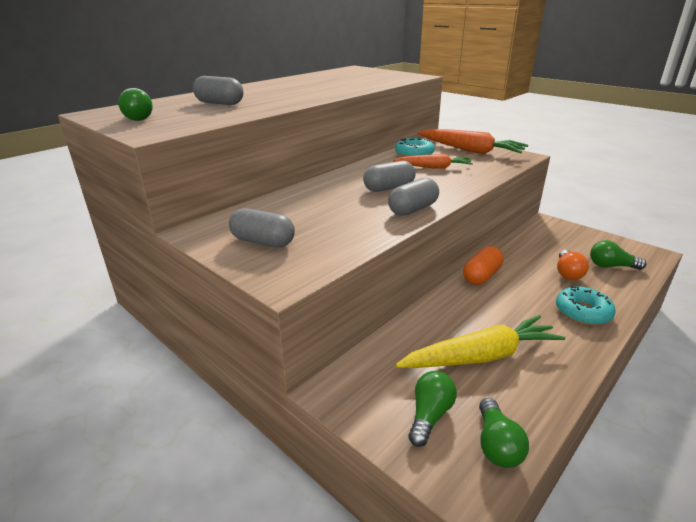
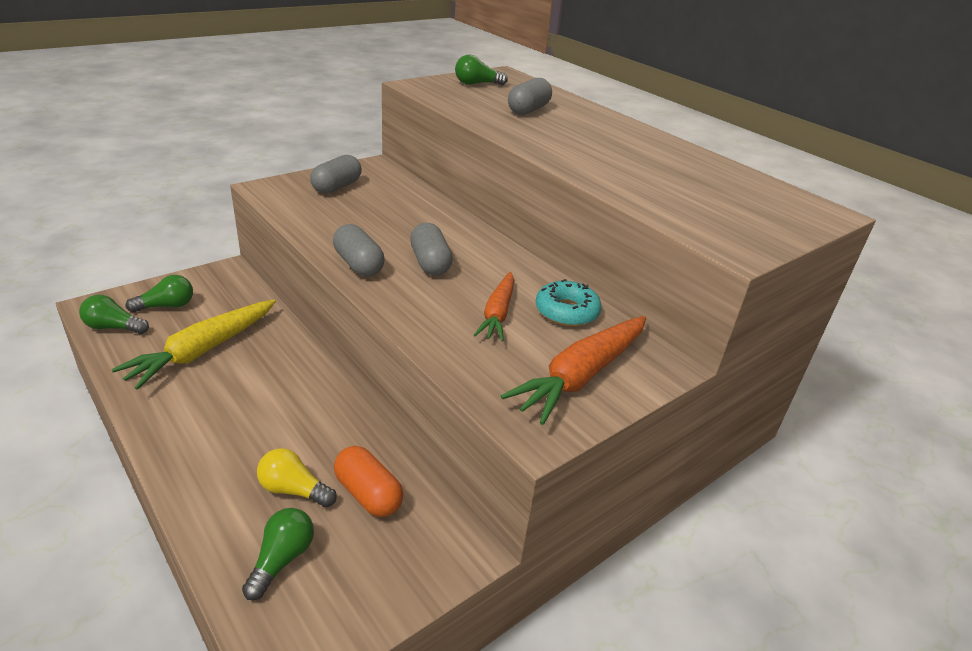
camera: 95 degrees right, 5 degrees up
yellow carrot [396,315,565,368] -> yellow carrot turned 45 degrees clockwise [111,299,276,390]
green light bulb [408,371,457,447] -> green light bulb turned 60 degrees counterclockwise [126,275,193,313]
orange capsule [463,246,504,285] -> orange capsule moved to [334,446,403,517]
turquoise donut [556,285,616,325] -> none
orange light bulb [557,250,589,280] -> yellow light bulb [257,448,337,508]

